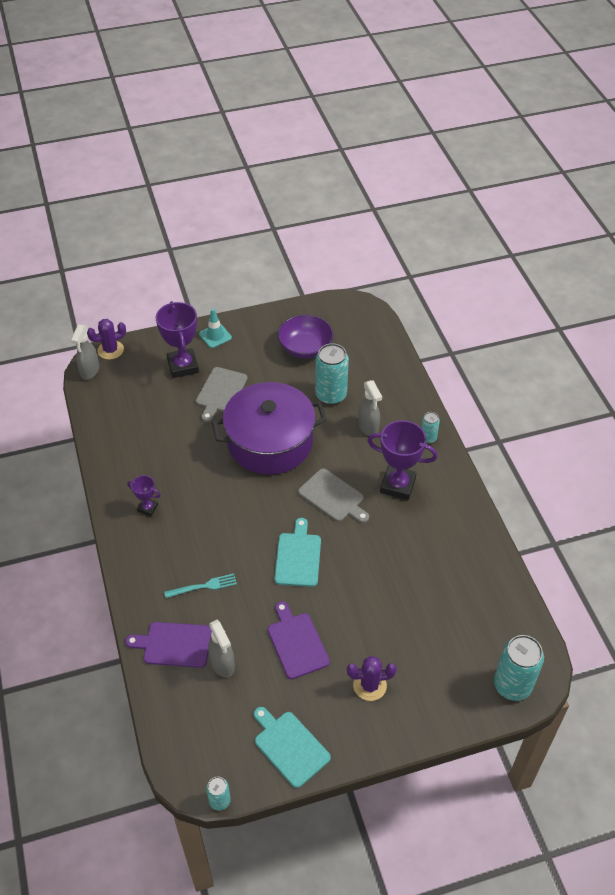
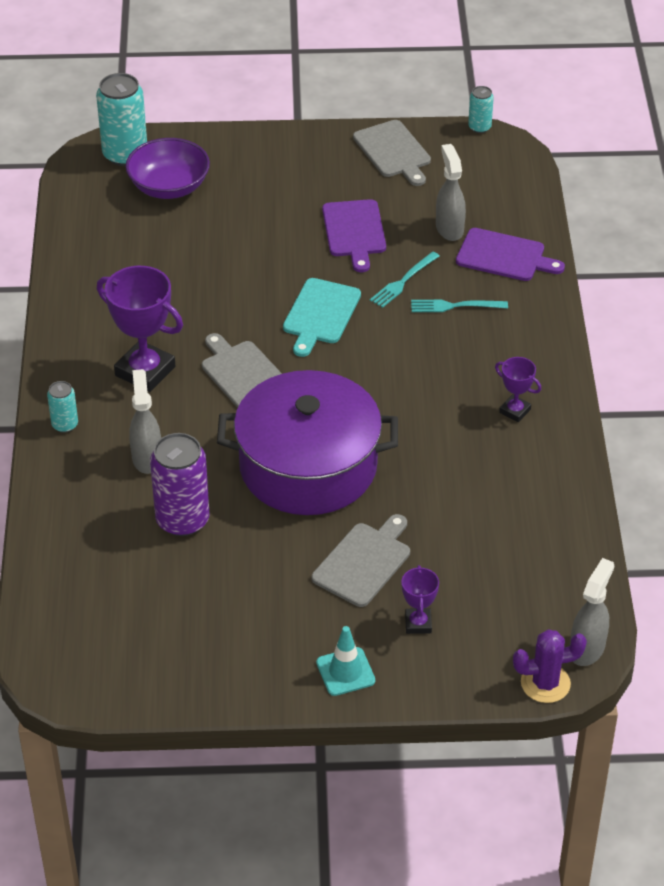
camera: 165 degrees left, 5 degrees down
purple trophy [156,301,199,378] -> purple trophy [401,565,439,634], size x0.52
turquoise cutting board [254,707,331,788] -> grey cutting board [353,120,431,186]
purple bowl [278,315,333,358] -> purple bowl moved to [126,138,210,199]
turquoise can [315,343,349,405] -> purple can [150,433,210,536]
purple cactus [347,656,397,701] -> none
none -> turquoise fork [370,252,439,308]

